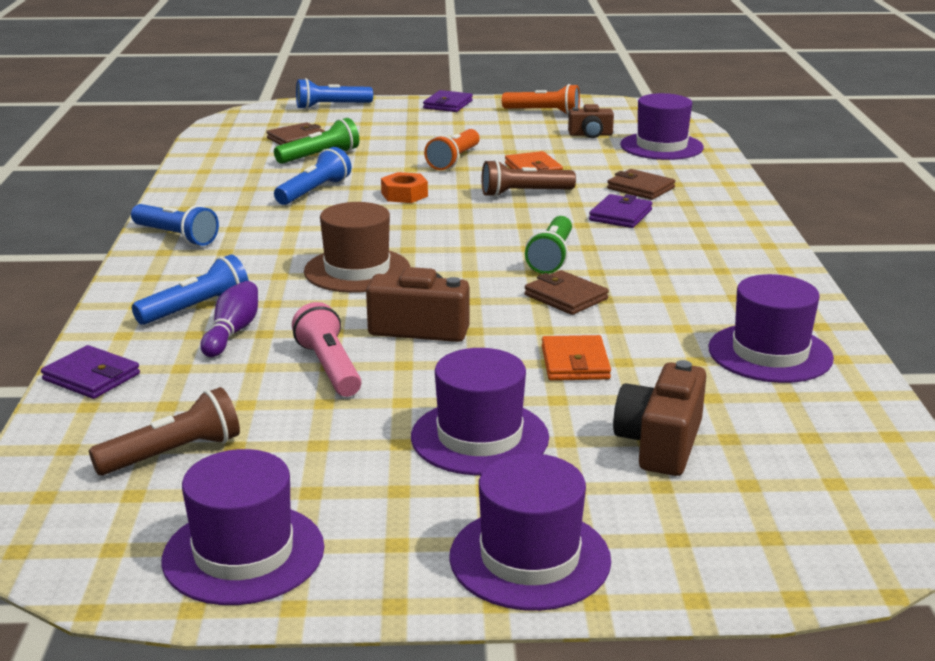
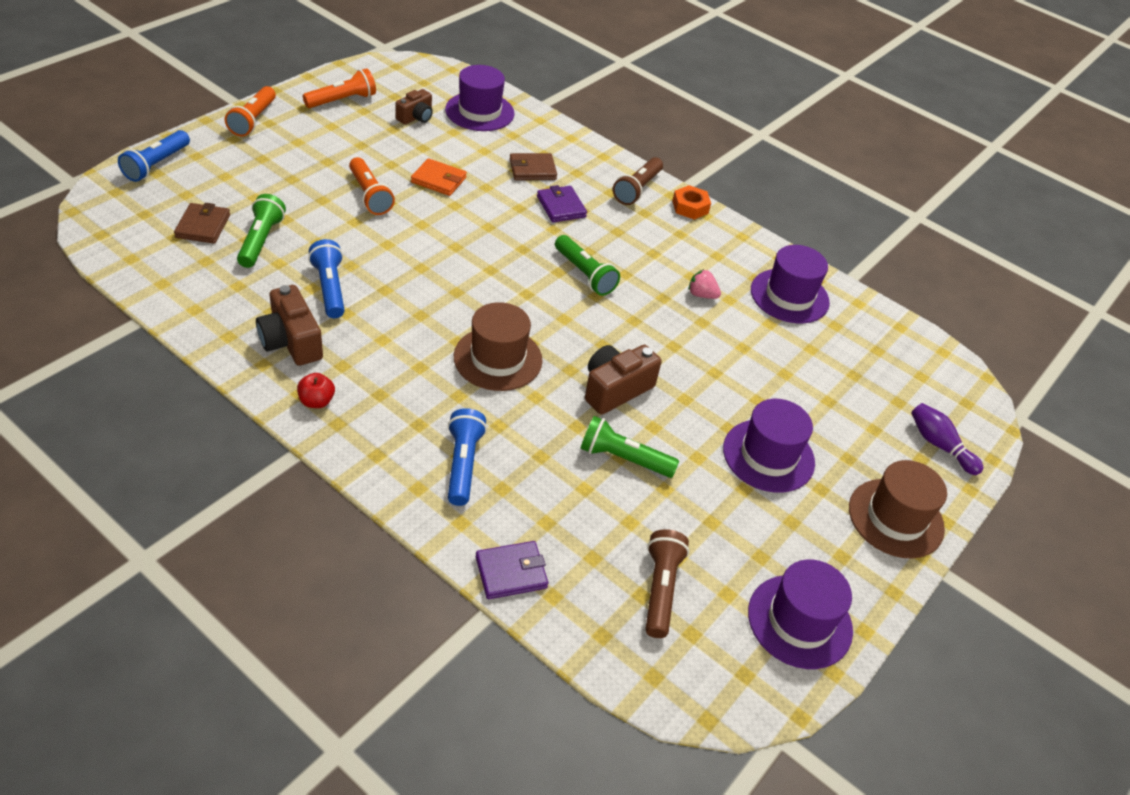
camera: 55 degrees left, 20 degrees up
blue flashlight [131,204,219,246] -> red apple [297,373,335,408]
purple bowling pin [200,281,258,357] -> purple bowling pin moved to [911,403,983,475]
pink flashlight [292,302,361,397] -> green flashlight [580,416,679,478]
orange nut [381,172,428,203] -> orange nut moved to [672,185,711,219]
purple wallet [423,90,473,112] -> orange flashlight [225,86,276,137]
purple hat [449,453,611,611] -> brown hat [849,460,947,559]
brown flashlight [482,160,576,197] -> brown flashlight moved to [613,157,663,205]
brown wallet [524,270,609,315] -> none
orange wallet [542,335,611,381] -> none
brown camera [613,360,706,476] -> brown camera moved to [256,285,323,366]
none -> pink strawberry [689,269,721,299]

